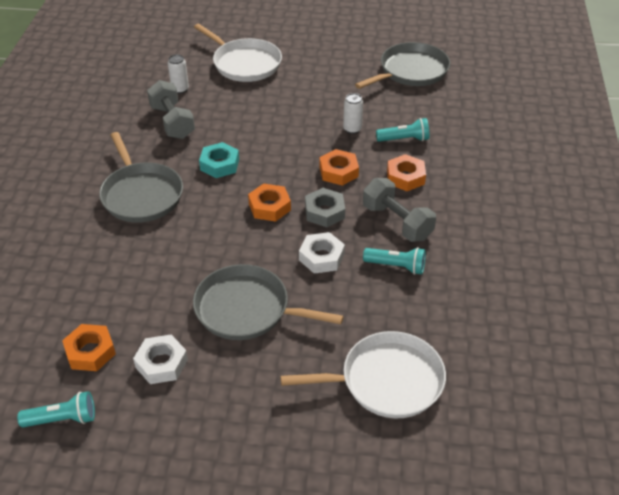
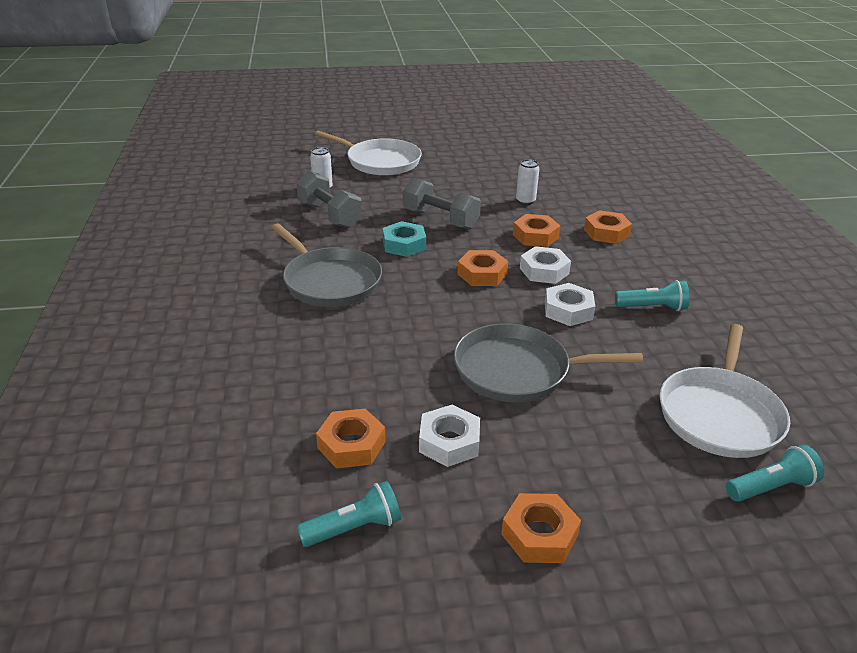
camera: 15 degrees left, 10 degrees down
white pan [280,331,446,418] -> white pan turned 135 degrees clockwise [660,324,790,458]
grey nut [305,188,345,227] -> white nut [520,246,571,284]
grey pan [355,42,450,89] -> none
grey dumbbell [363,178,436,242] -> grey dumbbell moved to [403,177,481,230]
turquoise flashlight [376,118,430,142] -> turquoise flashlight moved to [726,445,824,502]
none -> orange nut [501,493,581,563]

